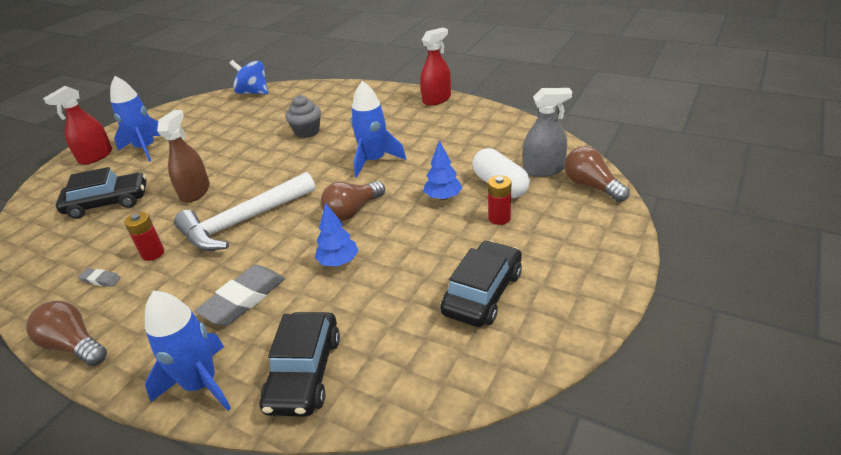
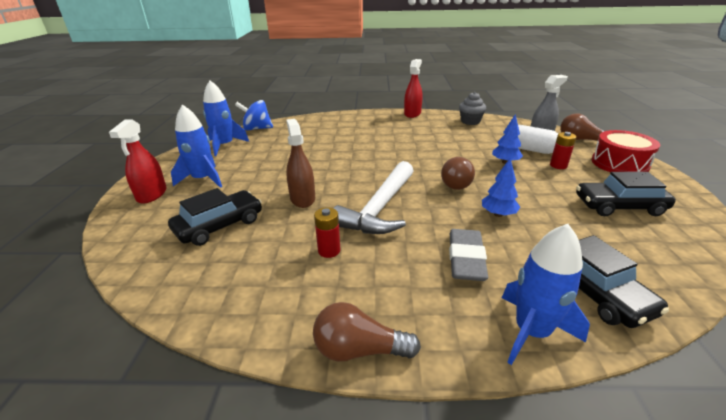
camera: 30 degrees left, 5 degrees down
grey eraser [78,268,121,287] -> none
grey cupcake [285,95,321,138] -> grey cupcake moved to [459,92,486,125]
blue rocket [351,81,406,177] -> blue rocket moved to [203,81,249,156]
black car [440,240,522,327] -> black car turned 90 degrees counterclockwise [576,172,676,216]
none -> red drum [592,130,660,172]

